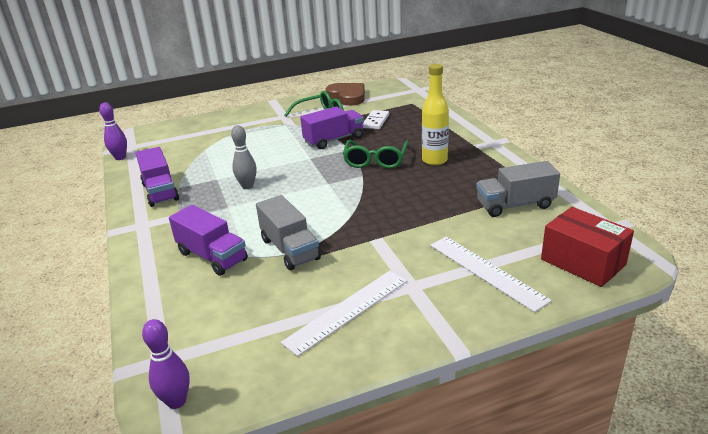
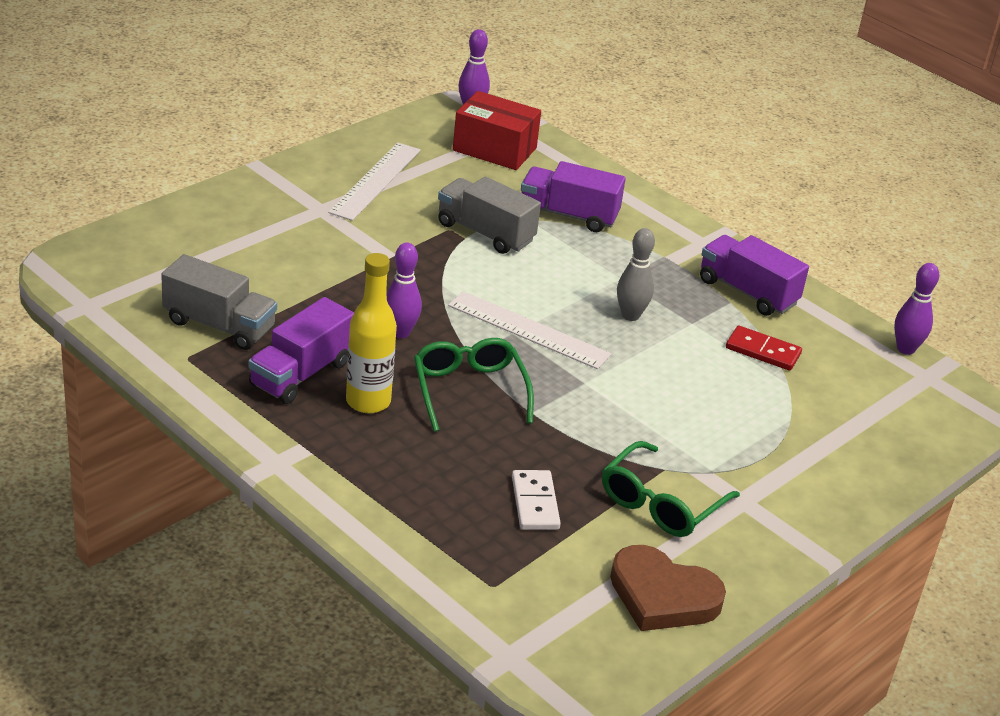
camera: 150 degrees right, 5 degrees up
purple truck [300,106,364,149] -> purple truck moved to [248,297,354,404]
white ruler [430,236,552,312] -> white ruler moved to [448,291,611,369]
grey truck [476,161,560,217] -> grey truck turned 60 degrees clockwise [161,254,277,350]
red box [541,207,634,287] -> red box moved to [453,91,541,170]
none -> purple bowling pin [387,243,422,338]
none -> red domino [726,325,802,371]

